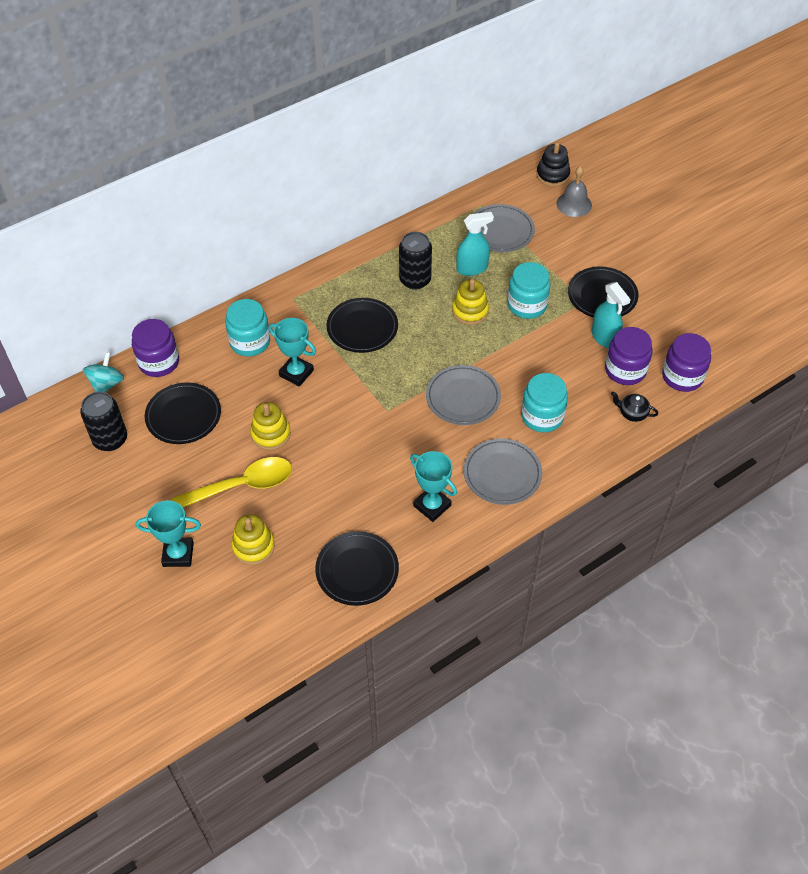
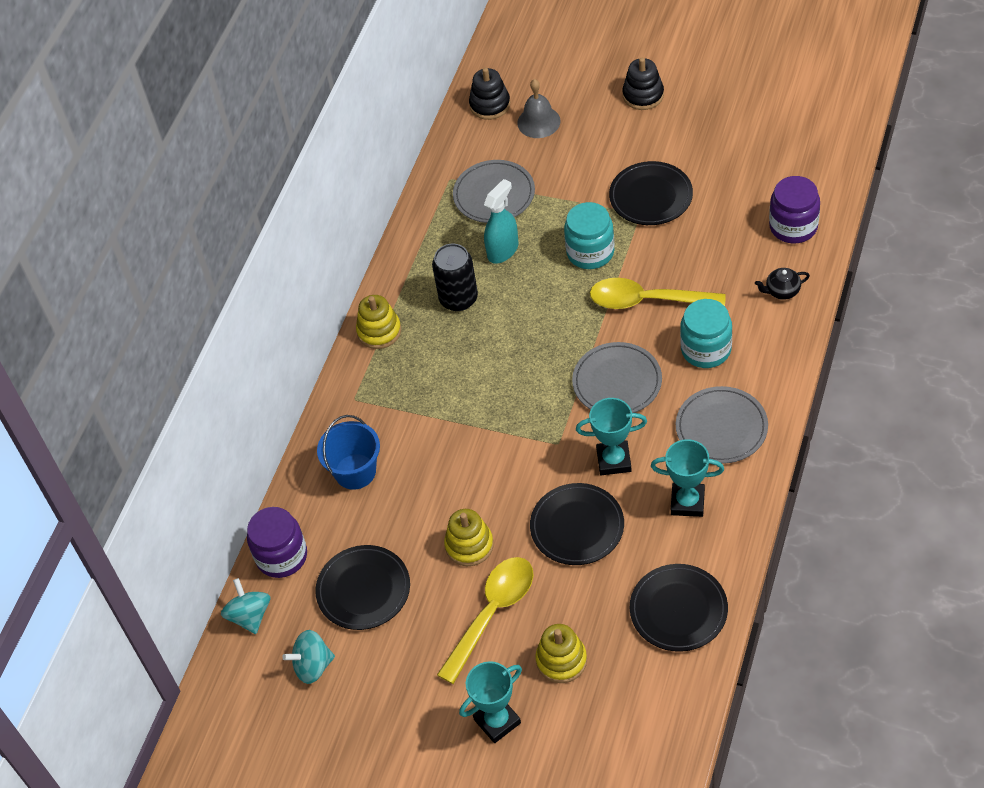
camera: 30 degrees left, 0 degrees up
black can [80,392,127,451] -> turquoise spinning top [282,630,335,684]
turquoise jar [225,299,270,356] -> blue bucket [317,415,380,490]
turquoise trophy [269,318,316,387] -> turquoise trophy moved to [576,398,647,475]
black plate [326,298,398,353] -> black plate moved to [530,483,624,565]
yellow stacking toy [452,279,489,325] -> yellow stacking toy moved to [356,295,401,349]
turquoise spray bottle [592,282,631,348] -> none
purple jar [605,327,652,385] -> none
none -> yellow spoon [590,278,726,309]
none -> black stacking toy [622,58,664,110]

